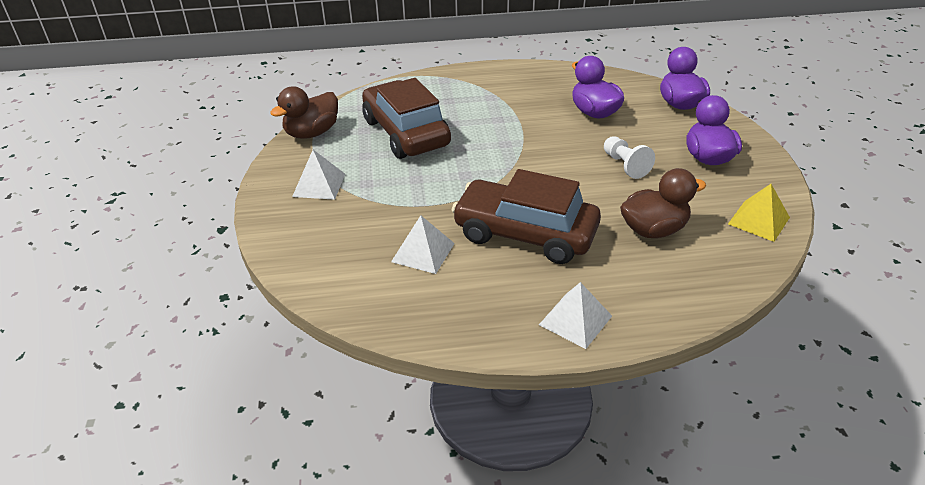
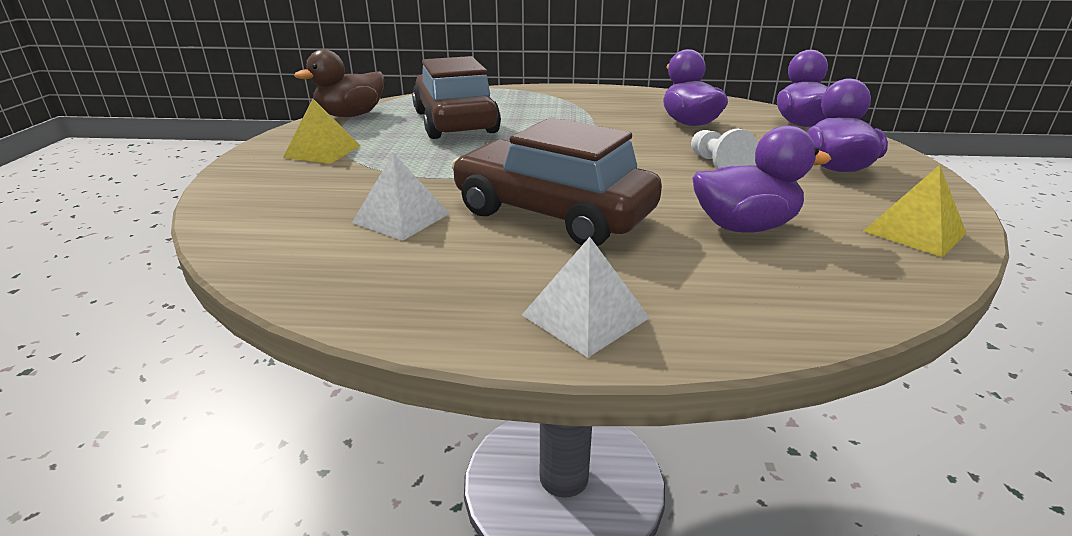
camera: 10 degrees right, 10 degrees down
white pyramid [292,150,345,200] -> yellow pyramid [283,98,361,164]
brown duck [620,168,706,238] -> purple duck [692,125,831,232]

